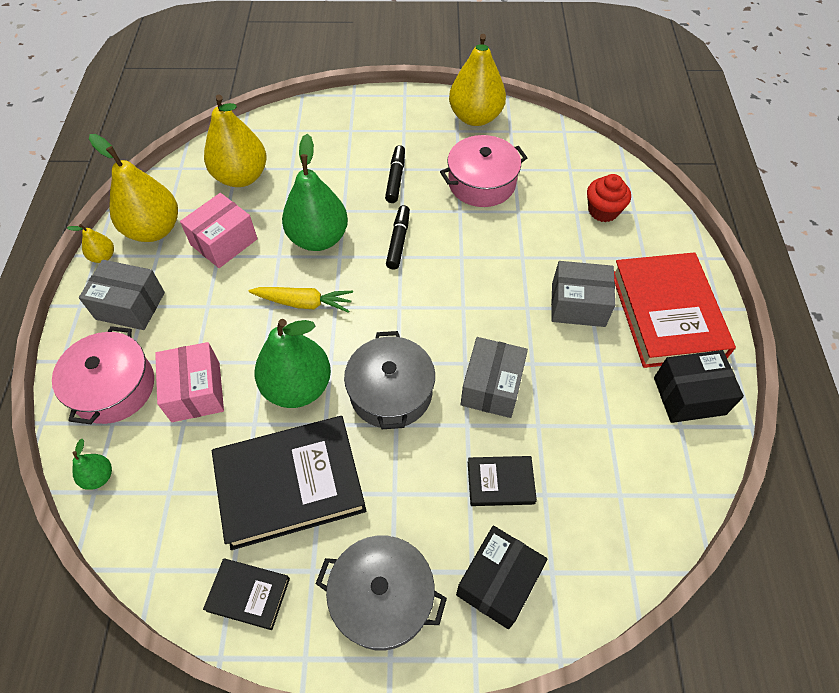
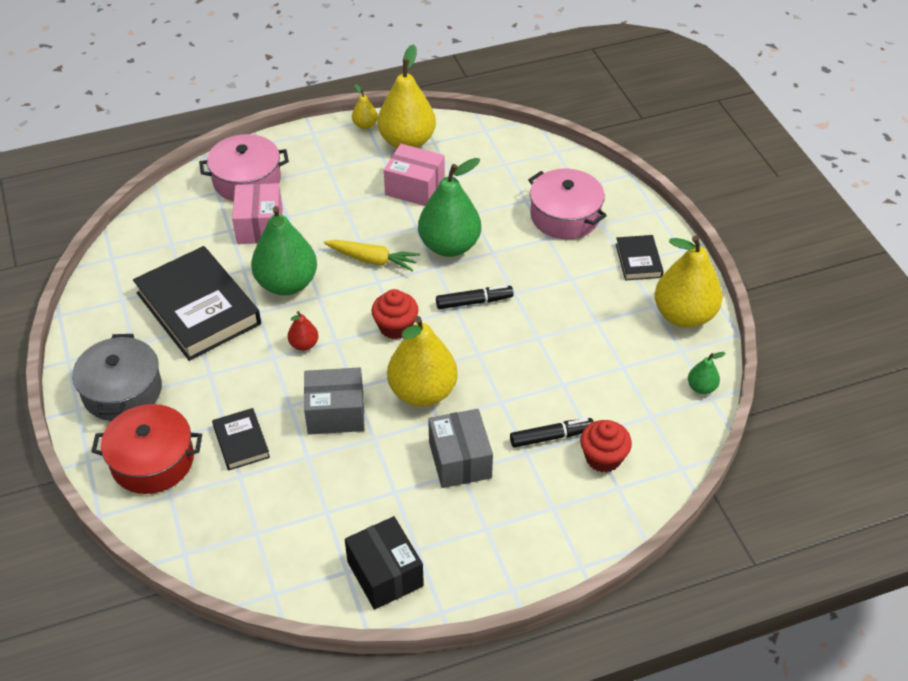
camera: 70 degrees right, 10 degrees down
green pear [72,439,112,490] -> green pear moved to [688,352,726,394]
grey box [79,260,165,330] -> none
pink box [155,342,224,422] -> pink box turned 60 degrees counterclockwise [232,183,283,244]
black book [203,558,290,630] -> black book moved to [616,235,664,281]
yellow pear [204,95,267,187] -> yellow pear moved to [387,316,458,407]
yellow carrot [249,287,353,313] -> yellow carrot turned 60 degrees counterclockwise [324,240,420,271]
grey pot [344,331,435,429] -> red pear [288,311,318,351]
black marker [385,145,405,203] -> black marker moved to [510,418,594,448]
pink pot [440,135,527,207] -> pink pot moved to [528,168,607,239]
black box [456,526,548,629] -> red pot [91,404,202,494]
red book [614,252,736,368] -> none
none -> red cupcake [372,289,418,339]

